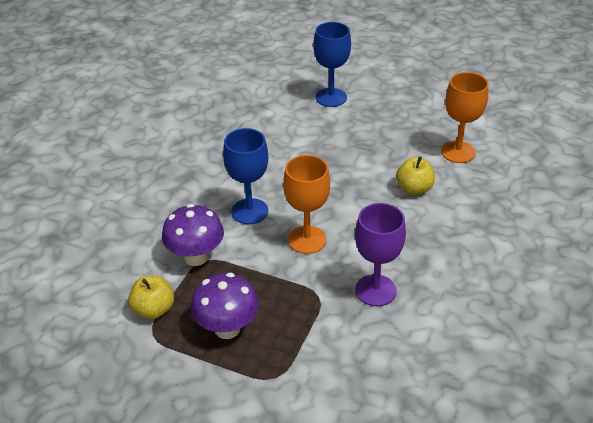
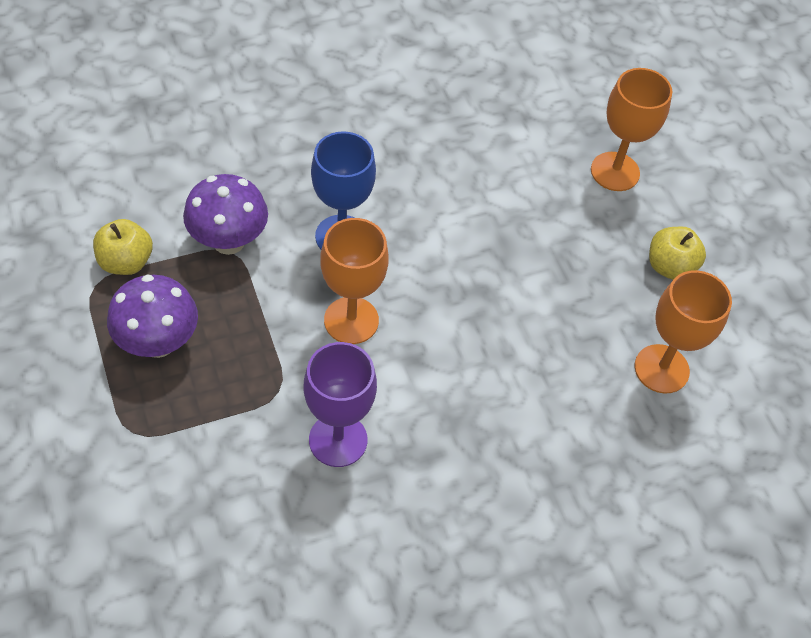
camera: 40 degrees right, 15 degrees up
blue goblet [313,22,351,107] -> orange goblet [591,68,672,191]
yellow apple [396,156,435,195] -> yellow apple moved to [649,227,706,280]

